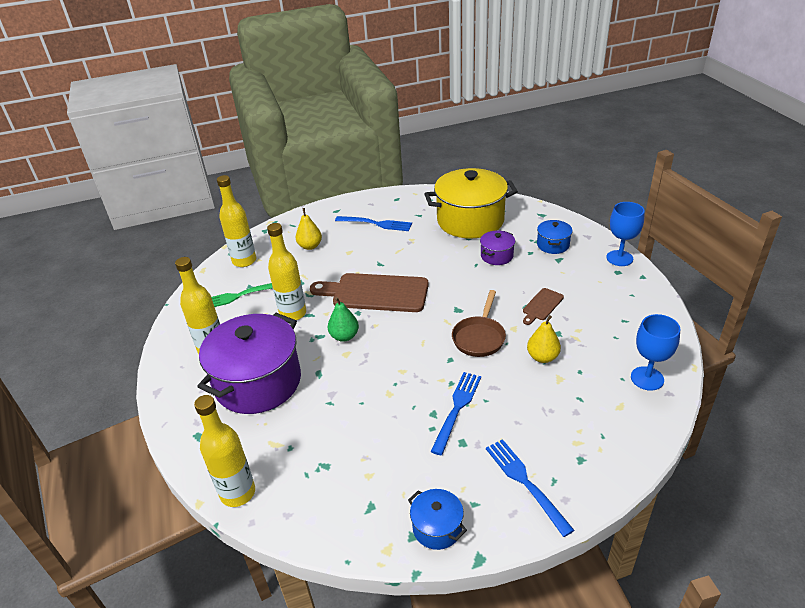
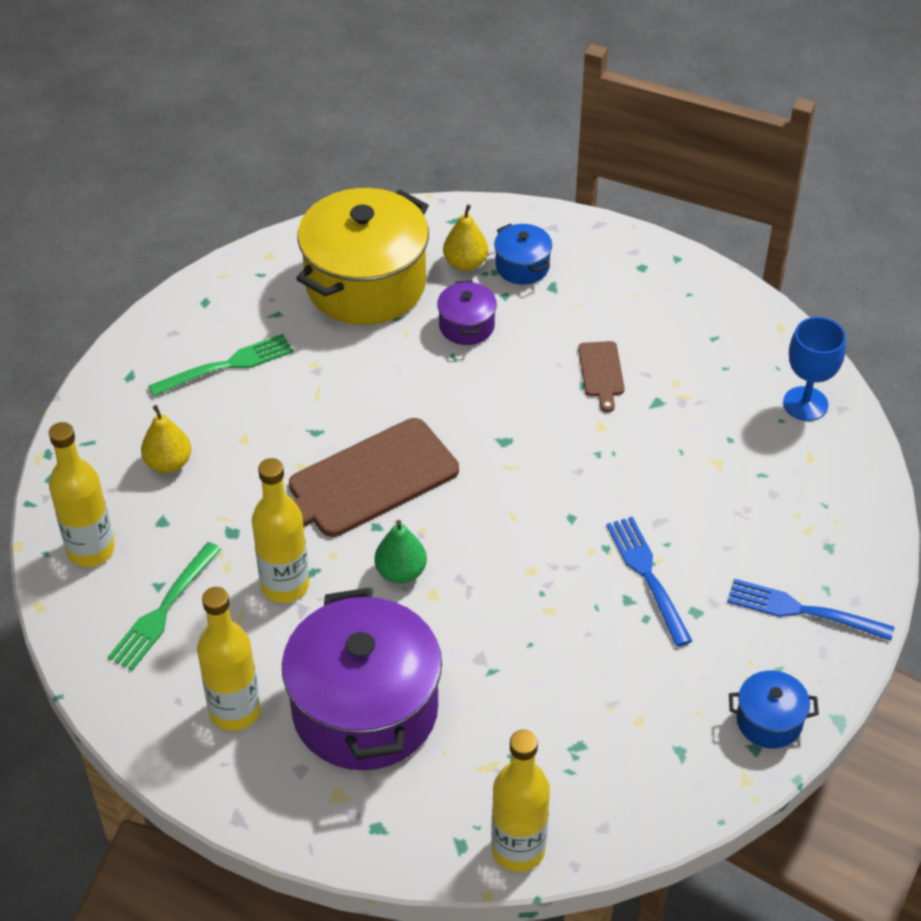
camera: 45 degrees left, 10 degrees up
blue fork [335,216,412,231] -> green fork [149,334,293,396]
brown pan [452,290,506,357] -> none
yellow pear [527,315,561,363] -> yellow pear moved to [443,204,488,271]
blue goblet [606,202,645,266] -> none

